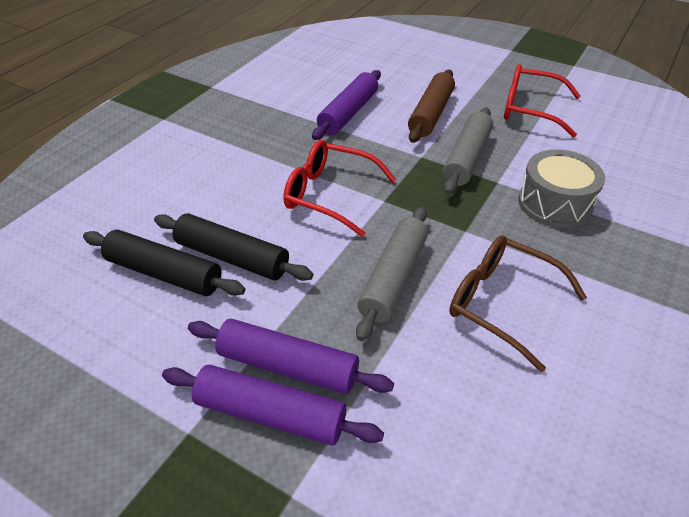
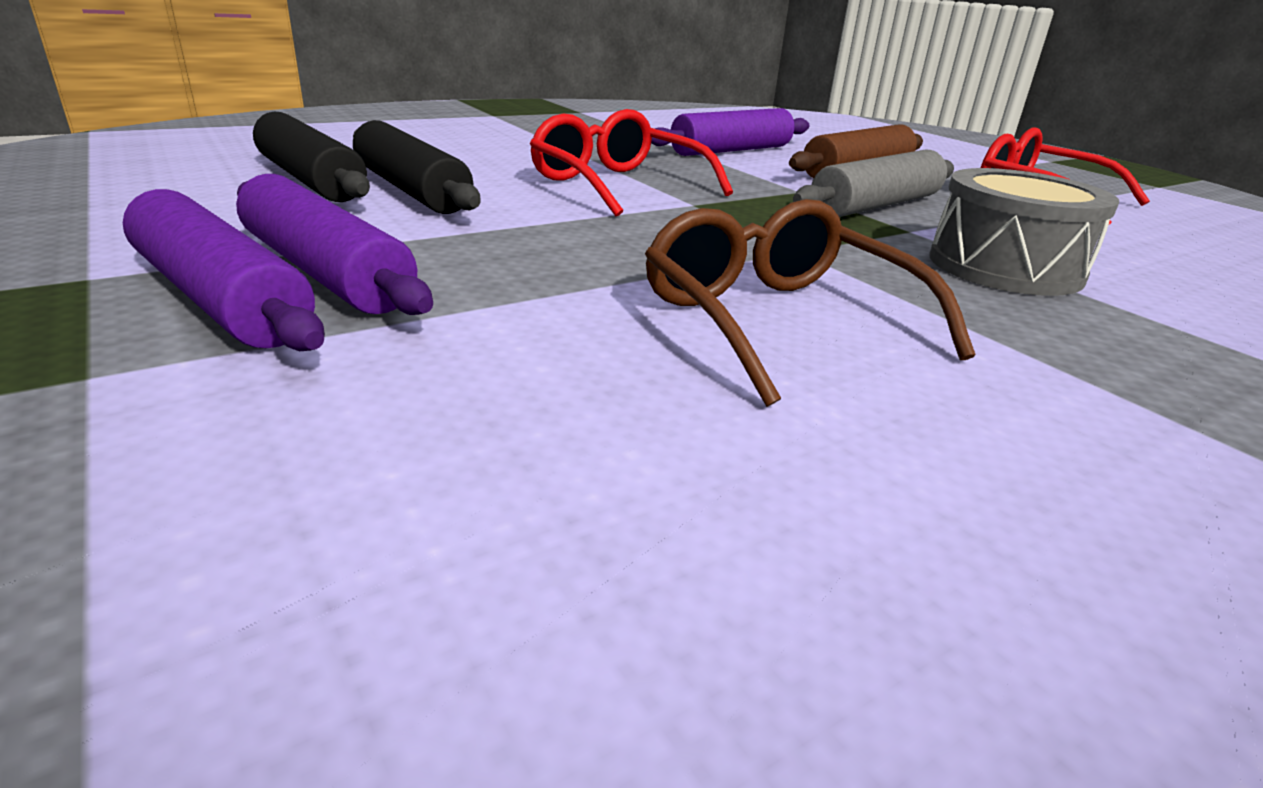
camera: 25 degrees right, 15 degrees down
grey rolling pin [356,207,428,341] -> none

